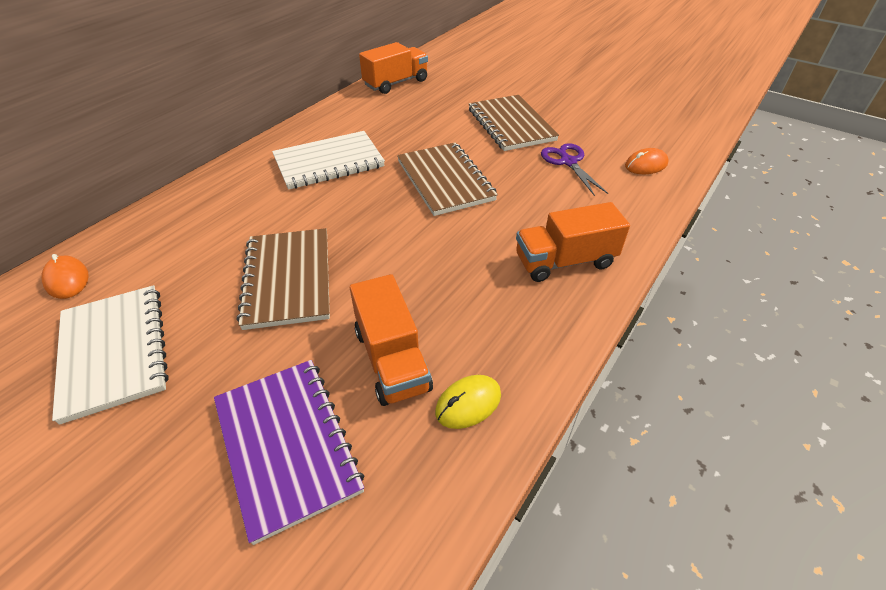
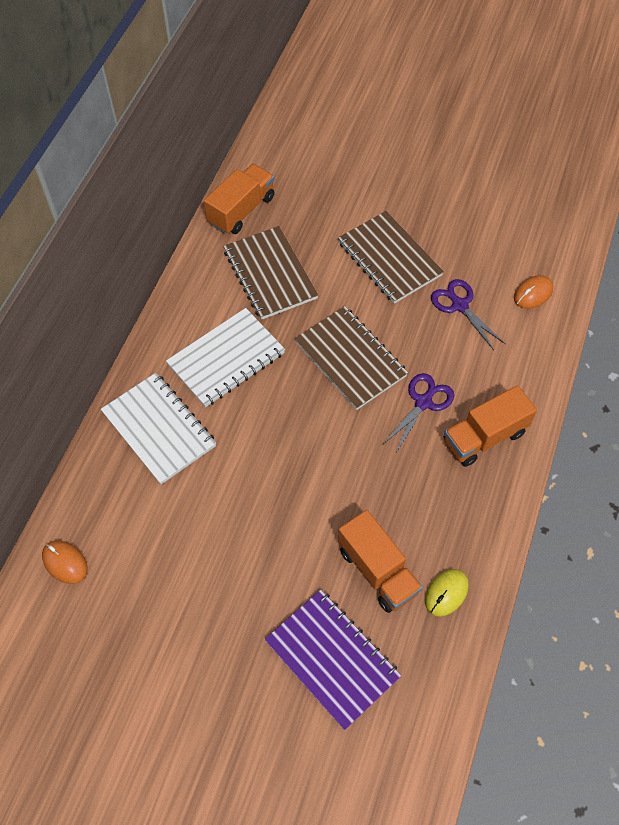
camera: 15 degrees left, 15 degrees up
white notebook [52,285,169,425] -> white notebook moved to [101,373,216,484]
brown notebook [237,228,330,330] -> brown notebook moved to [223,226,318,320]
none -> purple scissors [382,373,454,452]

